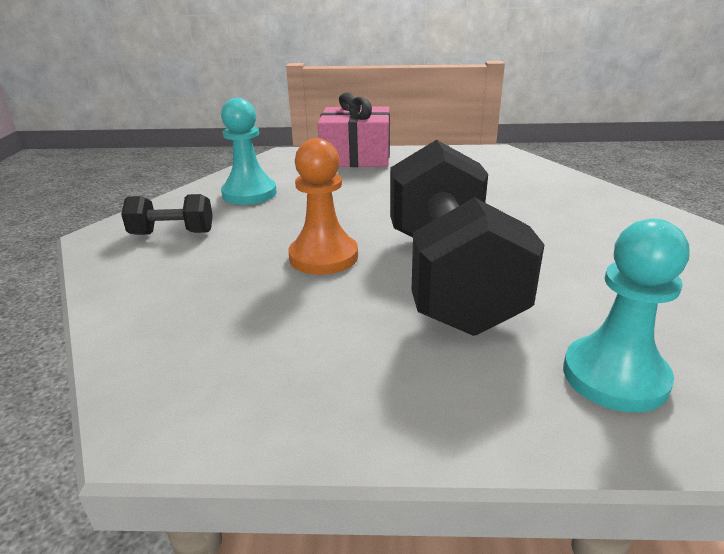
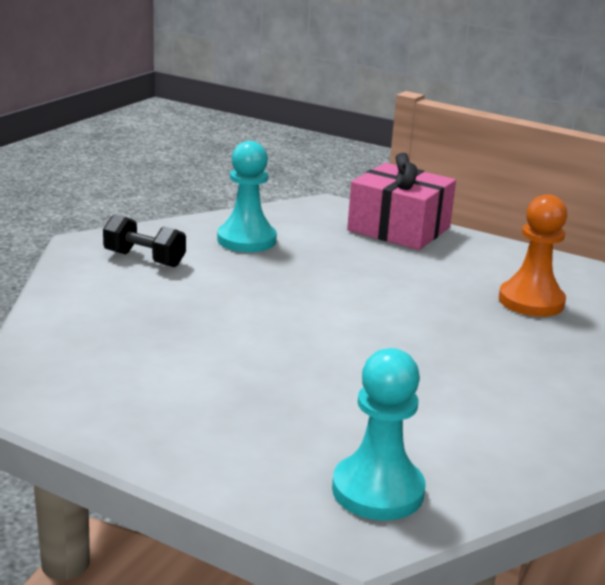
camera: 25 degrees right, 5 degrees down
orange pawn [288,138,358,275] -> orange pawn moved to [499,194,567,317]
black dumbbell [390,140,545,336] -> none

